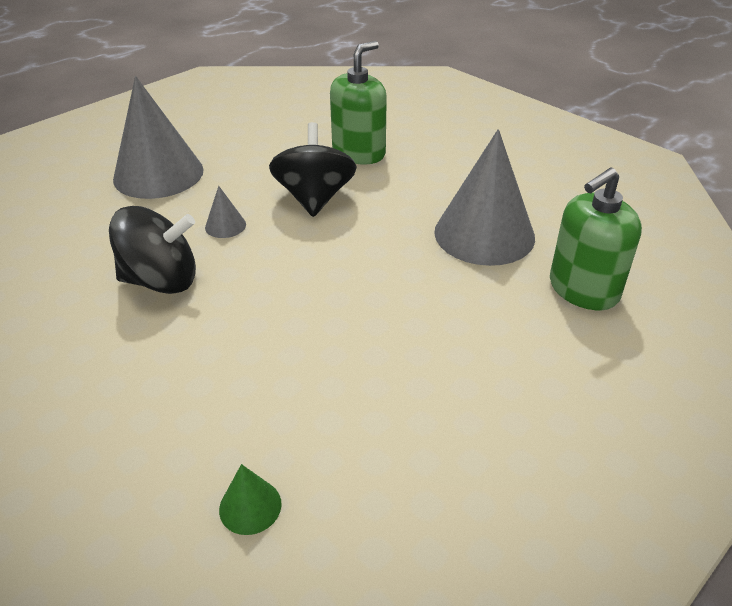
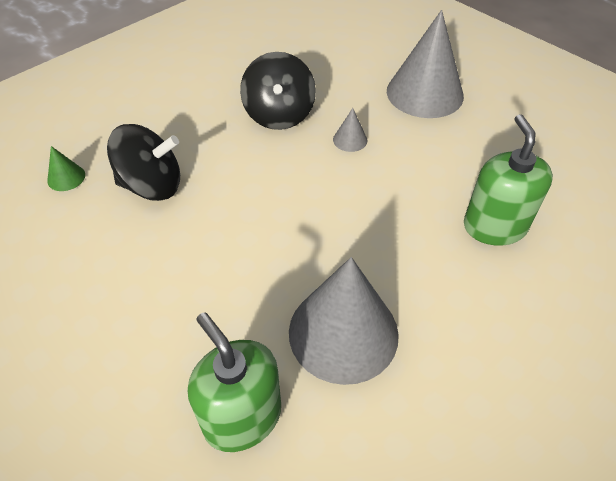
camera: 90 degrees right, 10 degrees up
black spinning top [269,122,357,217] -> black spinning top moved to [107,124,180,201]
green soap dispenser [330,41,387,164] -> green soap dispenser turned 135 degrees counterclockwise [464,114,553,246]

